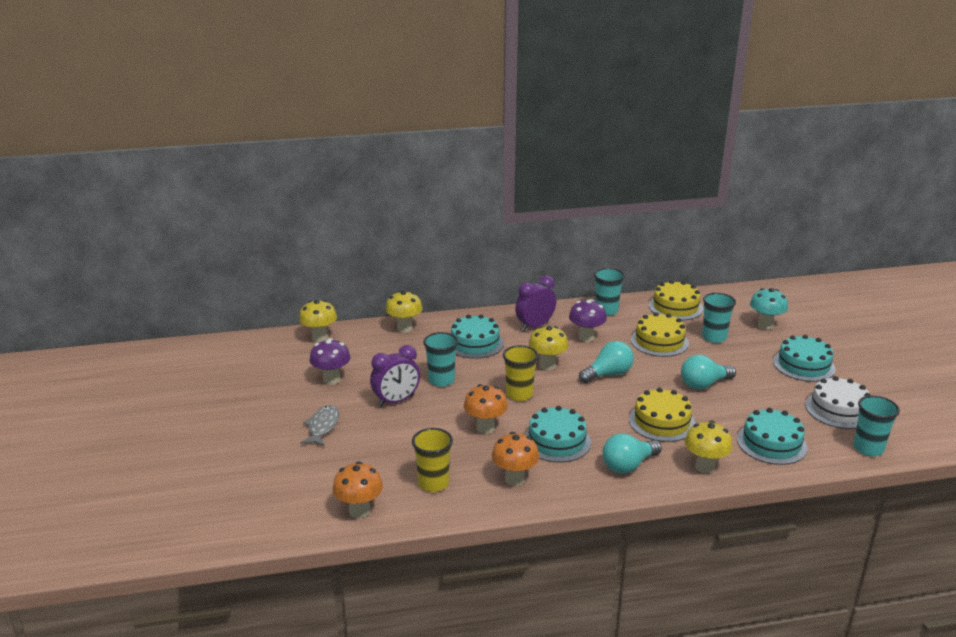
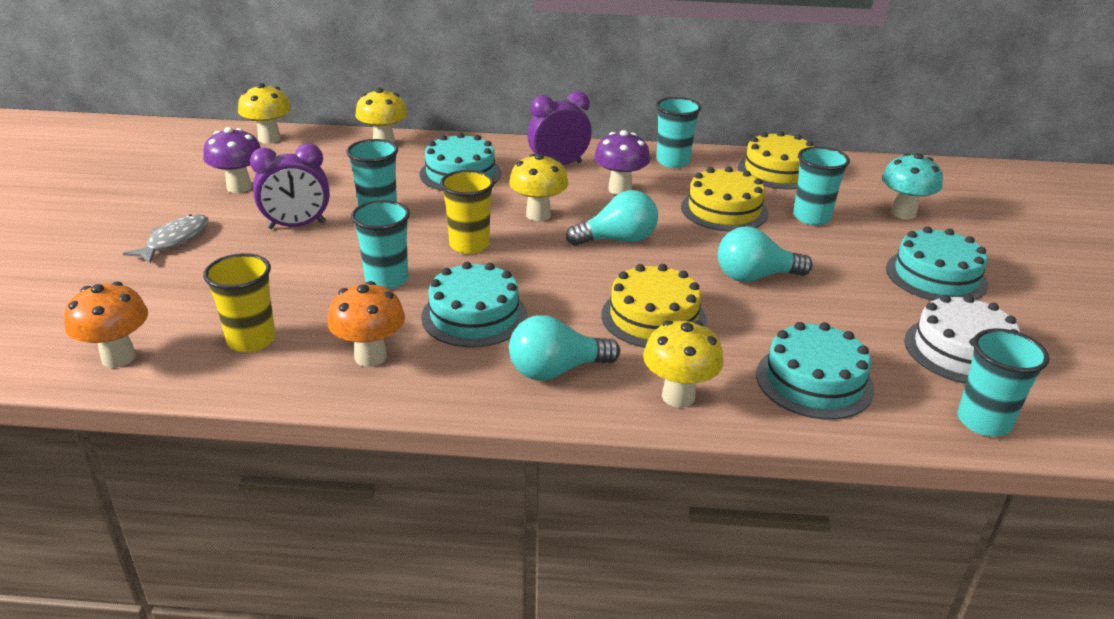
camera: 15 degrees right, 5 degrees up
orange mushroom [464,384,508,434] -> turquoise cup [351,200,410,289]

